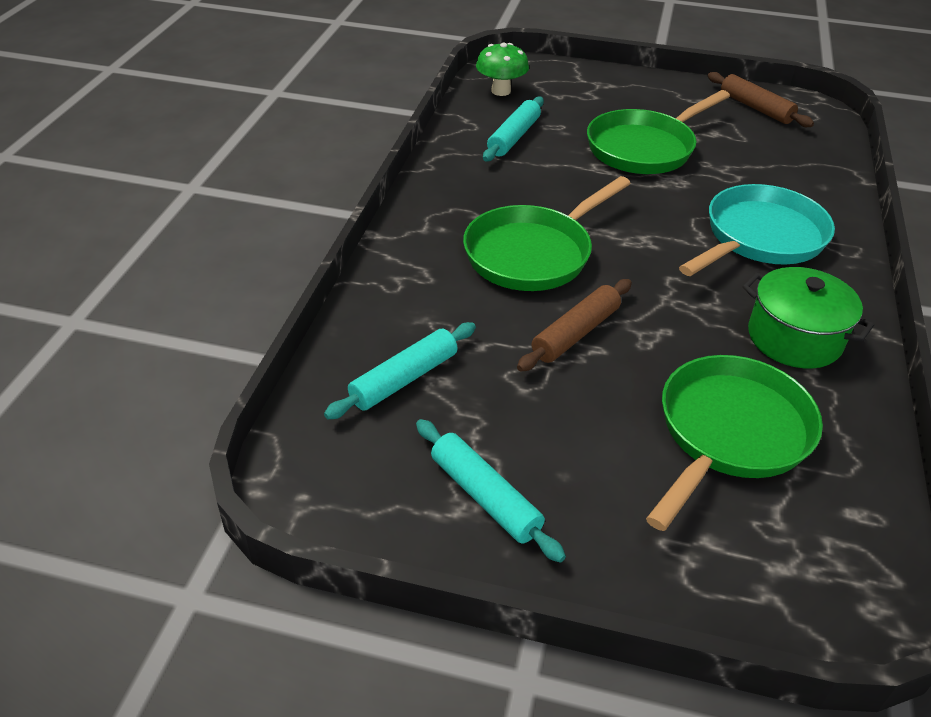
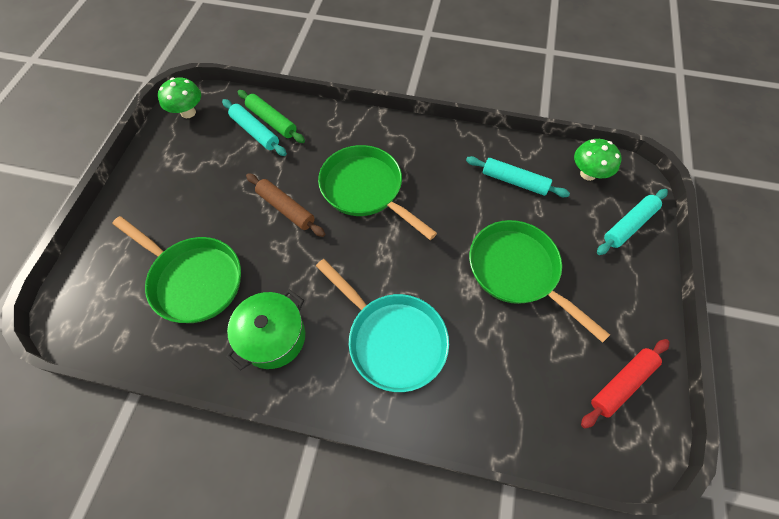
camera: 90 degrees right, 20 degrees up
turquoise rolling pin [416,419,566,562] -> turquoise rolling pin moved to [597,189,668,255]
brown rolling pin [708,72,814,127] -> red rolling pin [581,339,670,428]
none -> green mushroom [158,77,201,118]
none -> green rolling pin [238,90,305,143]

